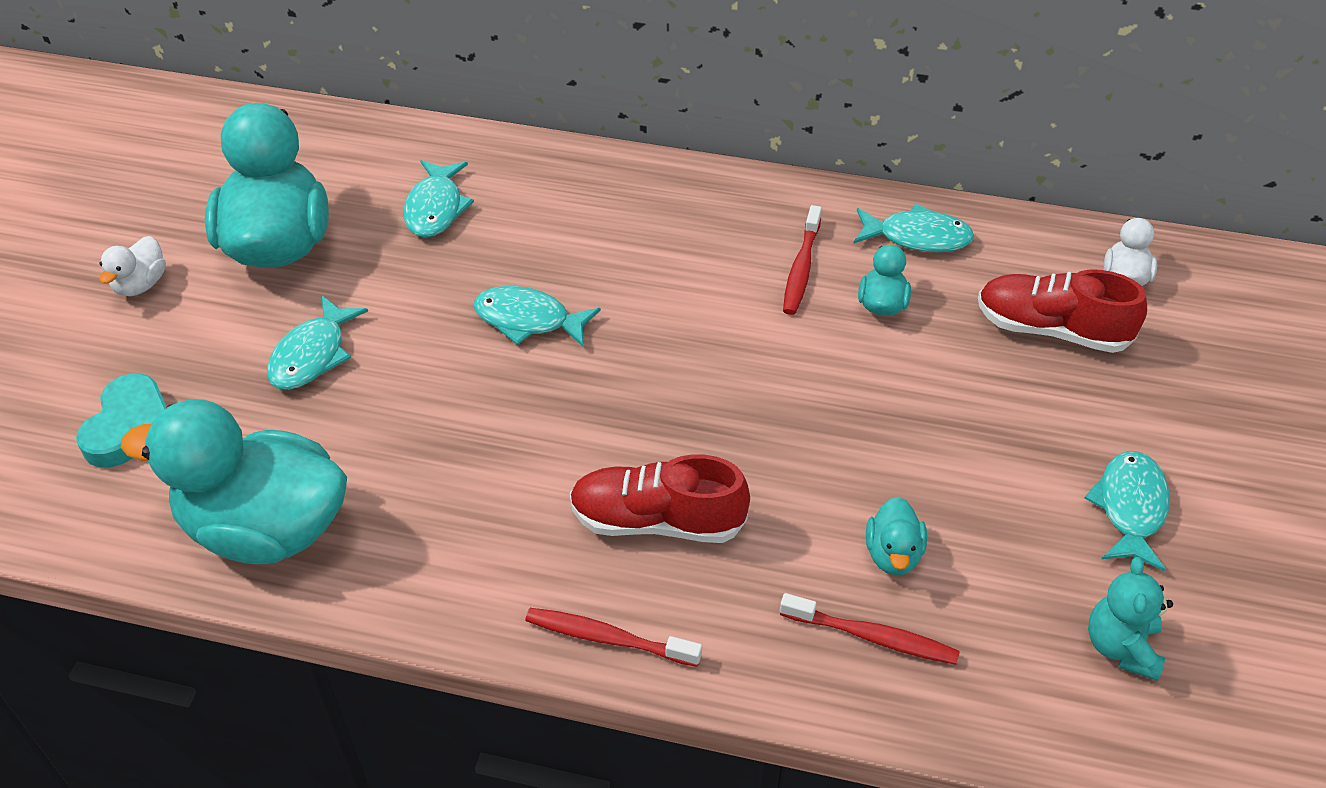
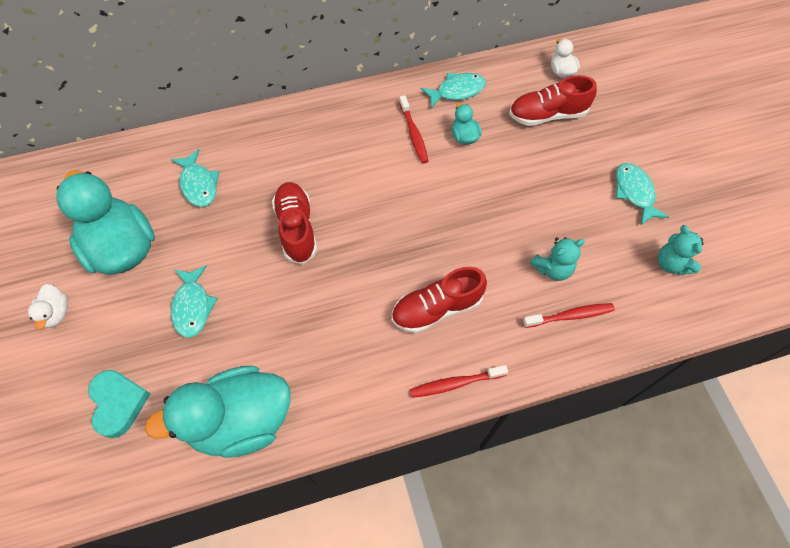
camera: 30 degrees left, 15 degrees up
turquoise fish [473,286,601,347] -> red shoe [272,182,317,264]
turquoise duck [866,496,927,575] -> turquoise teddy bear [530,237,585,281]

